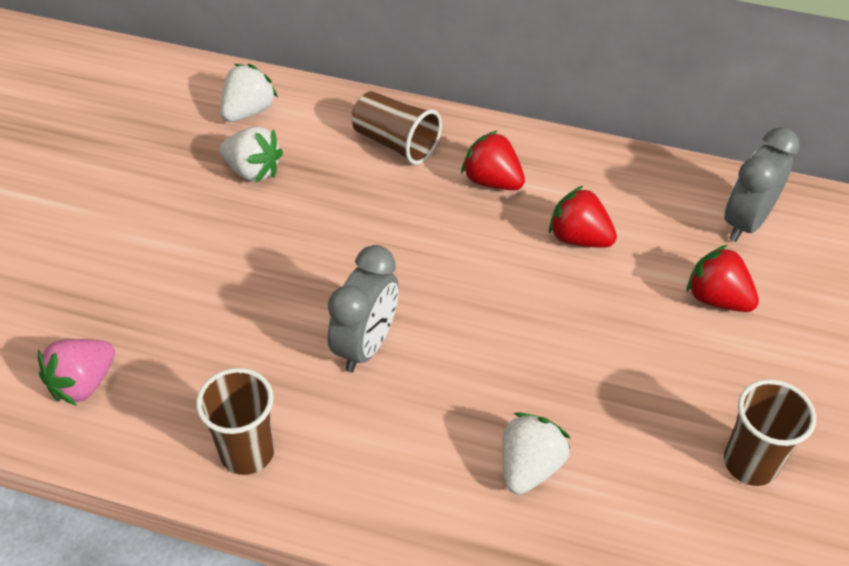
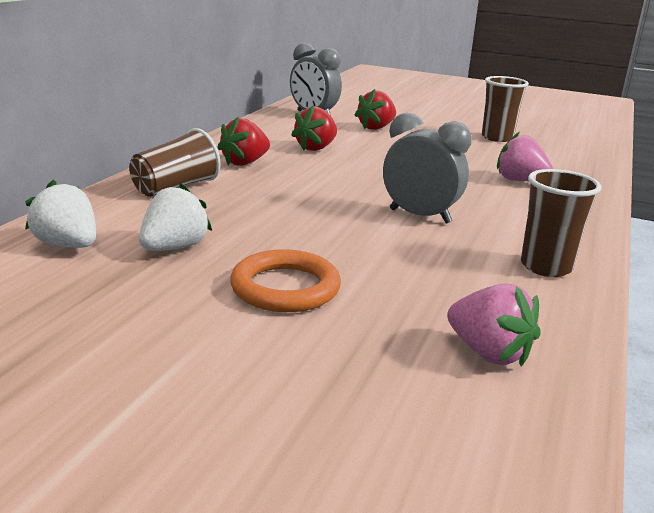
camera: 85 degrees left, 25 degrees down
white strawberry [502,412,570,495] -> pink strawberry [497,132,553,181]
none -> orange ring [230,249,341,312]

